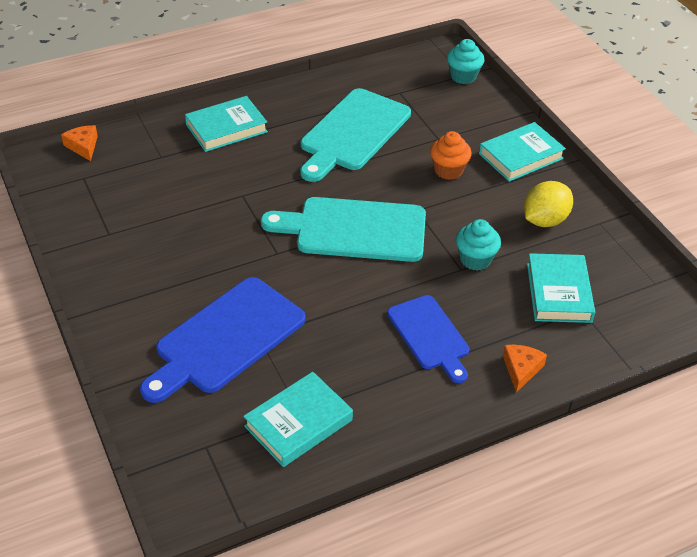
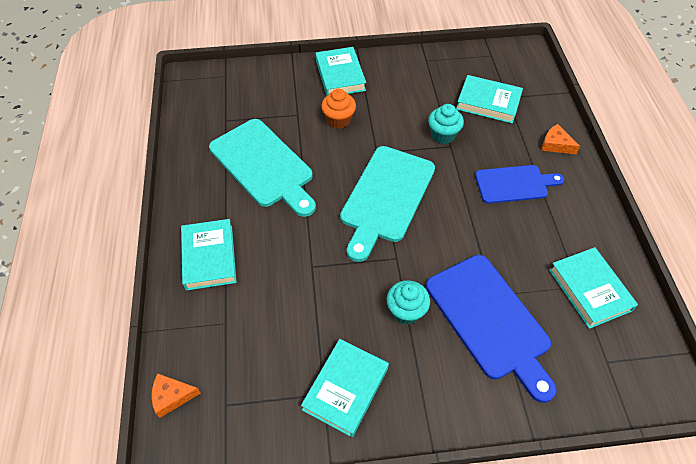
camera: 70 degrees left, 10 degrees up
turquoise cupcake [447,39,484,84] -> turquoise cupcake moved to [387,280,430,325]
yellow lemon [524,181,573,227] -> none
none -> turquoise book [301,339,389,437]

